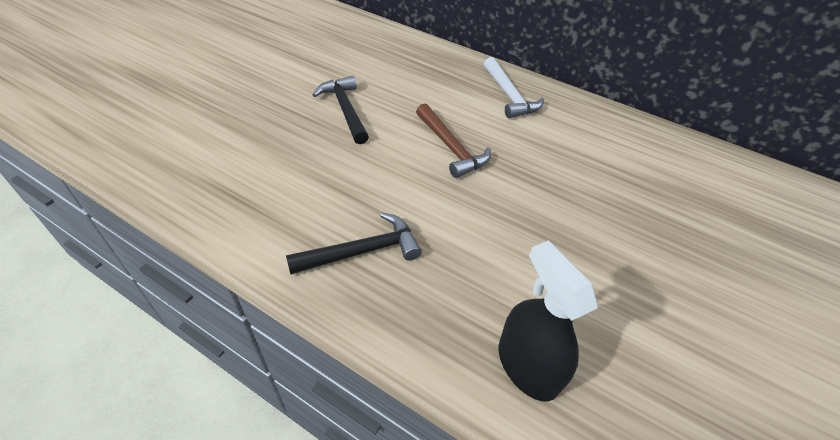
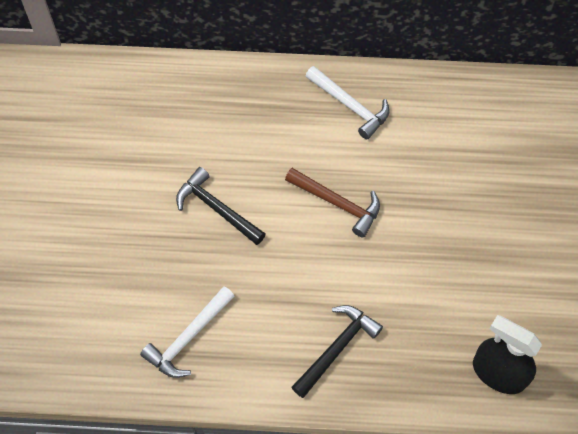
camera: 25 degrees left, 15 degrees up
none -> white hammer [140,286,235,378]

